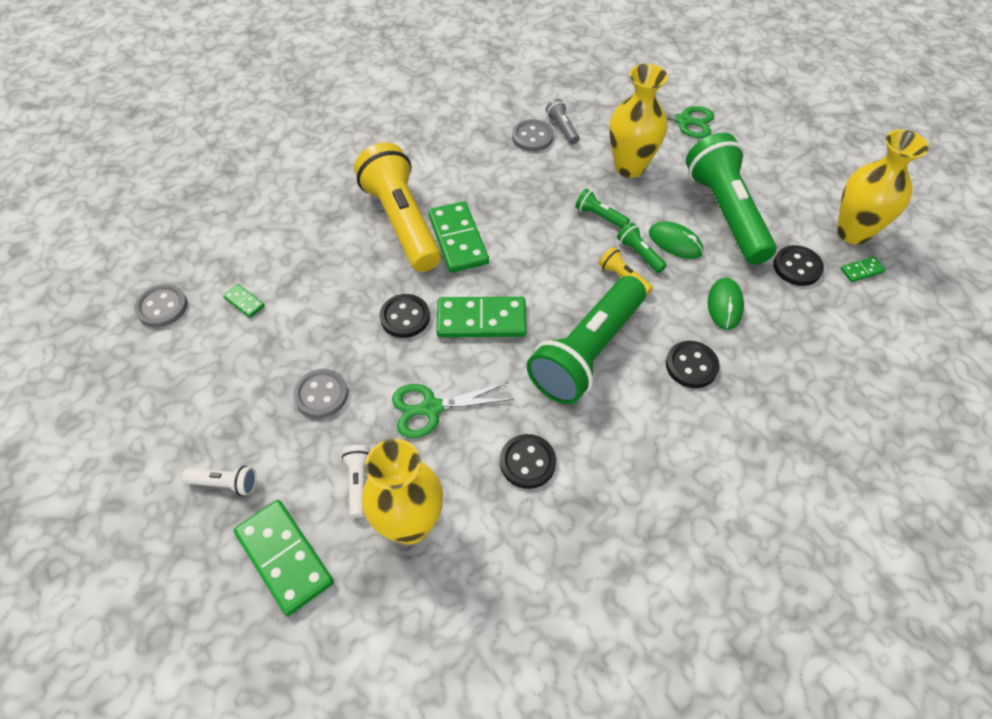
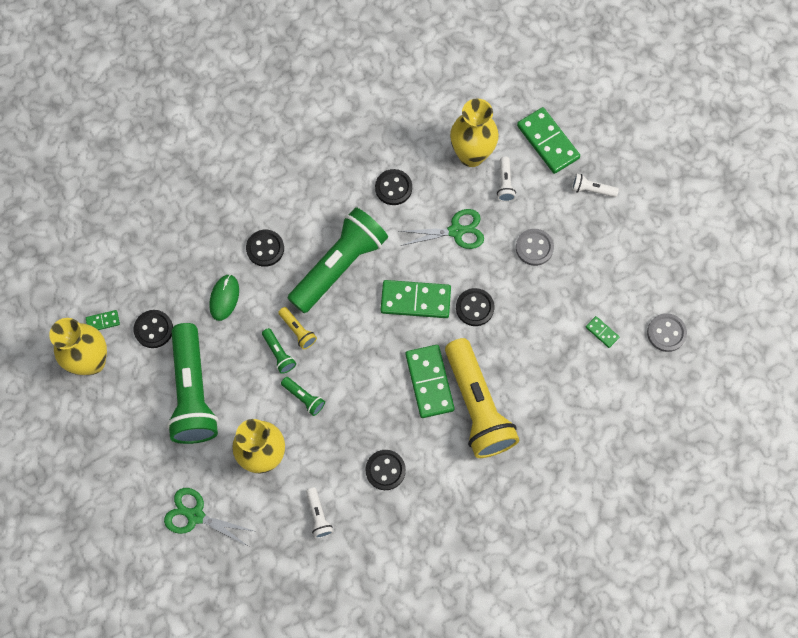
camera: 175 degrees left, 15 degrees up
grey button [512,119,553,152] -> none
grey flashlight [546,99,579,144] -> white flashlight [306,488,333,538]
green mouse [649,222,703,259] -> none
none -> black button [366,450,406,490]

